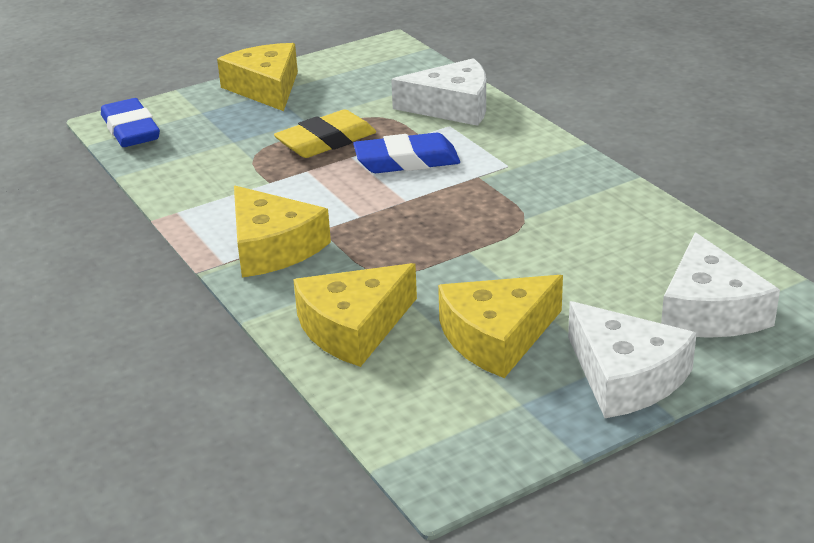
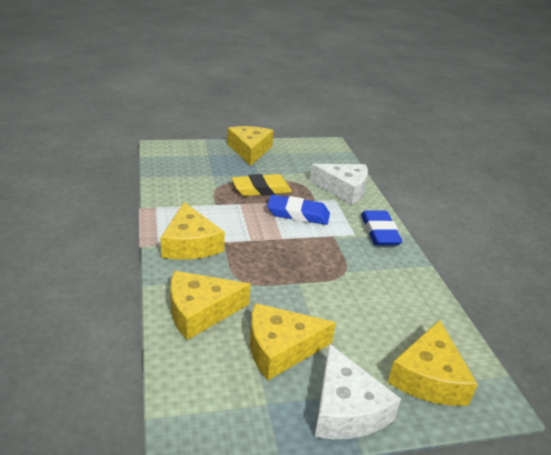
camera: 15 degrees right, 0 degrees up
blue eraser [101,98,160,147] -> blue eraser moved to [361,210,403,246]
white cheese [661,232,780,338] -> yellow cheese [388,320,478,406]

